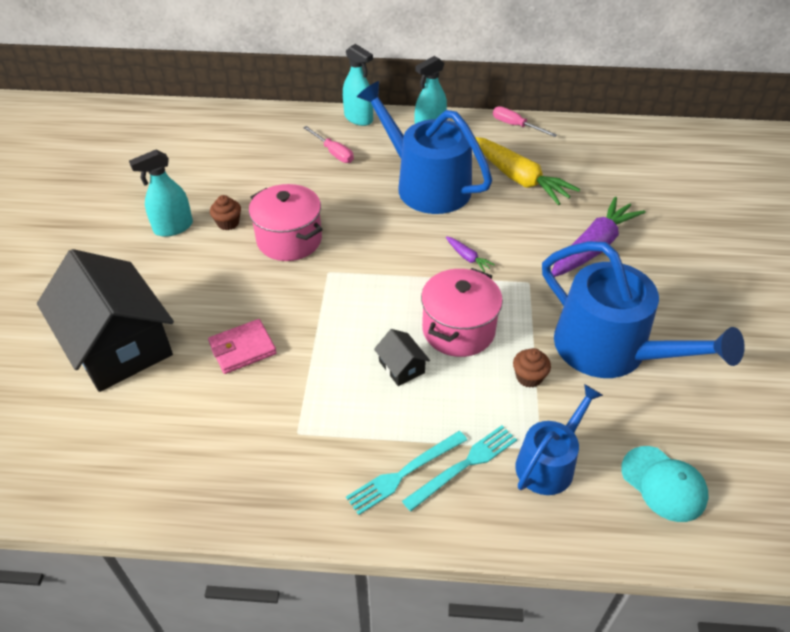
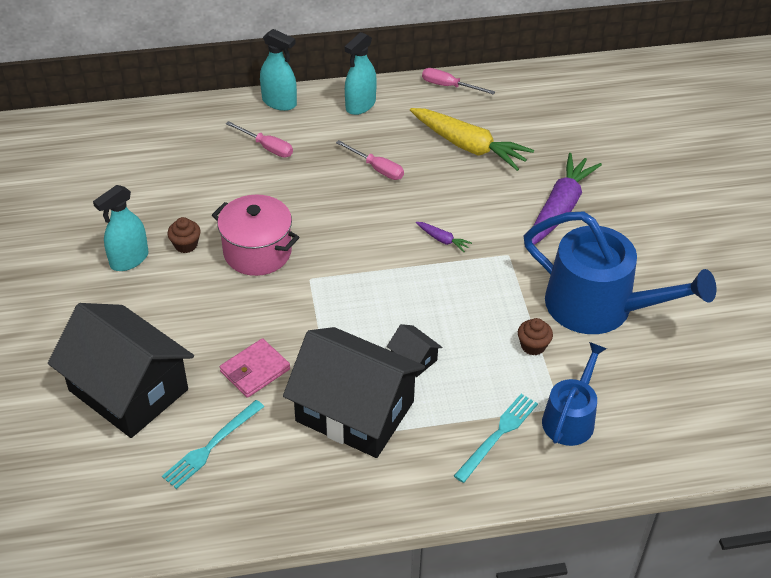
camera: 15 degrees left, 0 degrees up
turquoise fork [346,431,467,515] -> turquoise fork moved to [162,400,264,489]
blue watering can [357,81,492,214] -> pink screwdriver [336,140,404,180]
pink pot [421,268,503,357] -> none
turquoise cap [621,446,709,522] -> none
none -> black house [283,327,425,458]

